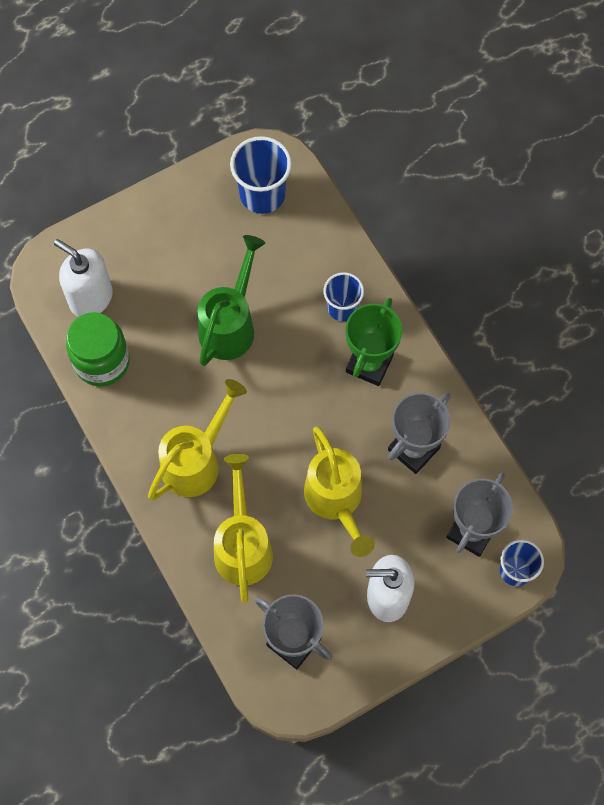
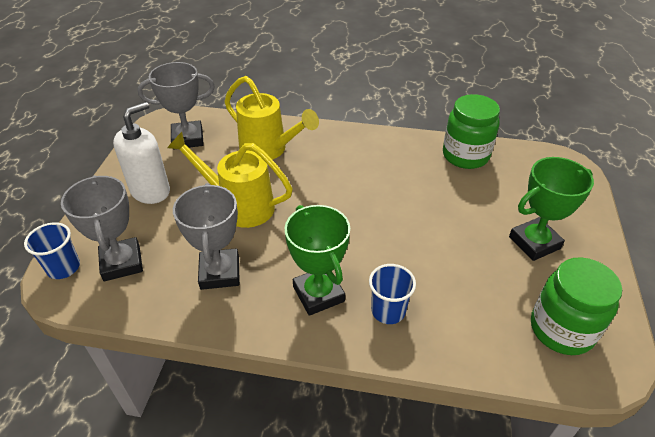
camera: 130 degrees right, 25 degrees down
white soap dispenser [54,239,113,317] -> none
yellow watering can [148,379,247,500] -> none
green watering can [198,235,265,366] -> none
blue cup [230,136,292,214] -> green jar [531,257,622,355]
none -> green trophy [509,157,594,261]

